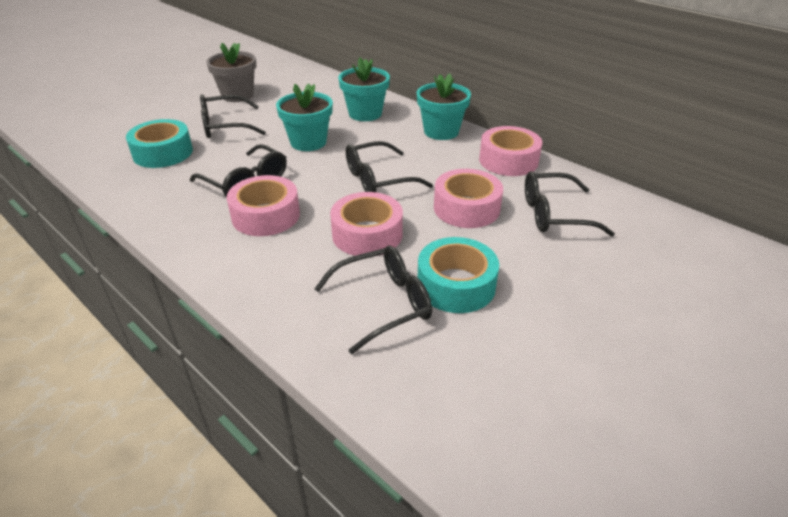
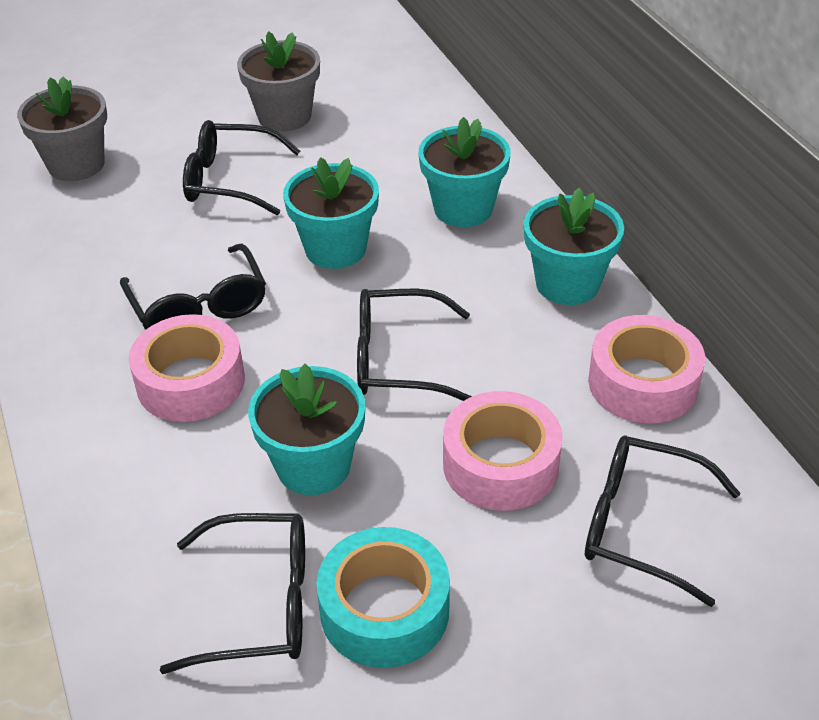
camera: 25 degrees right, 5 degrees up
turquoise tape [126,119,193,168] -> none
pink tape [330,192,403,256] -> turquoise flower pot [248,364,365,495]
none -> grey flower pot [17,76,107,181]

